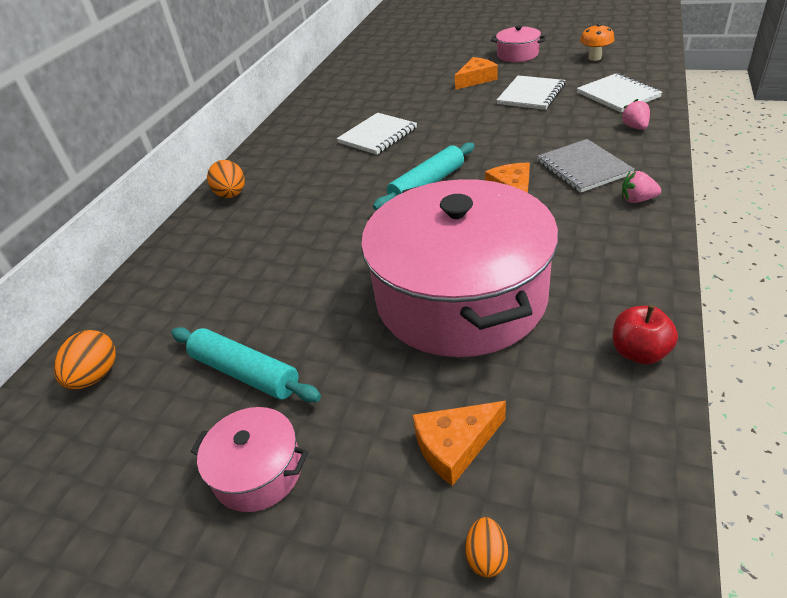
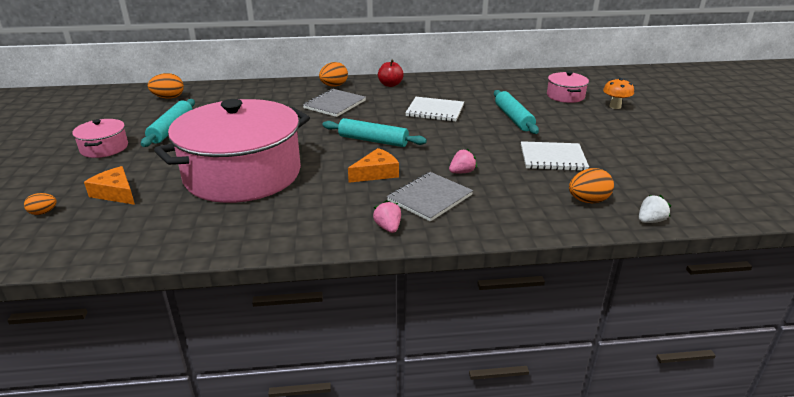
camera: 60 degrees right, 10 degrees down
orange cheese [455,57,498,90] -> none
pink pot [491,25,546,62] -> pink pot moved to [547,71,589,103]
white notebook [577,73,662,112] -> orange egg [569,168,614,203]
orange mushroom [580,23,614,61] -> orange mushroom moved to [603,78,634,109]
red apple [613,305,678,364] -> red apple moved to [378,59,404,87]
pink strawberry [620,99,650,130] -> pink strawberry moved to [449,149,477,173]
none -> grey notebook [303,89,366,117]
none -> turquoise rolling pin [494,90,539,134]
none -> white strawberry [639,195,671,223]

